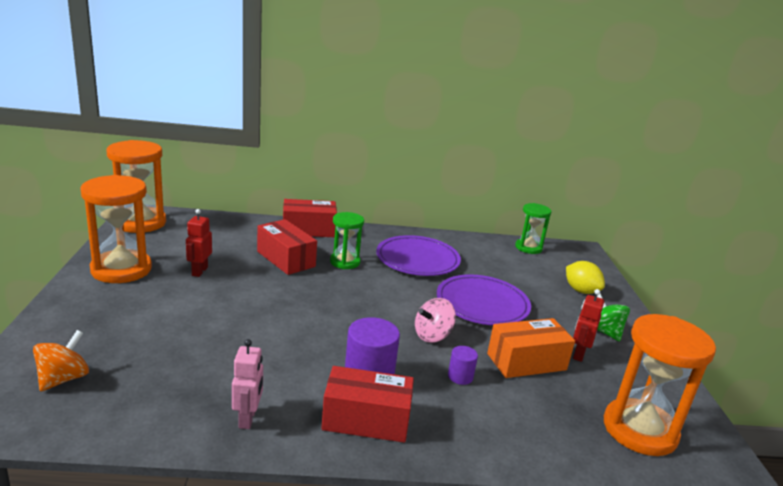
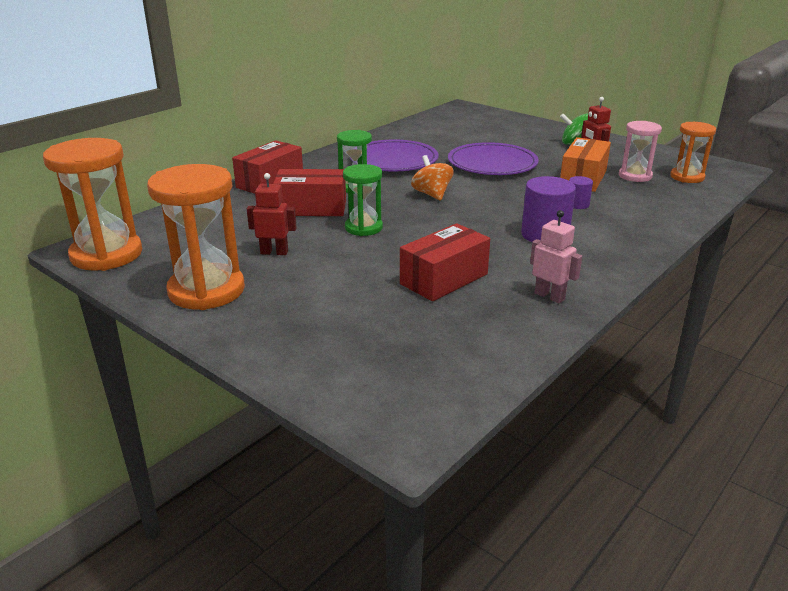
camera: 45 degrees left, 5 degrees up
orange spinning top [33,330,89,392] -> orange spinning top moved to [411,155,453,201]
red robot [186,209,212,277] -> red robot turned 135 degrees clockwise [247,173,296,255]
red box [321,366,414,443] -> red box moved to [400,223,490,301]
pink spinning top [415,298,456,343] -> none
green hourglass [515,203,552,254] -> green hourglass moved to [343,164,383,236]
yellow lemon [566,261,605,294] -> none
orange hourglass [604,314,716,456] -> orange hourglass [670,122,716,183], size x0.59
none -> pink hourglass [619,121,662,182]

